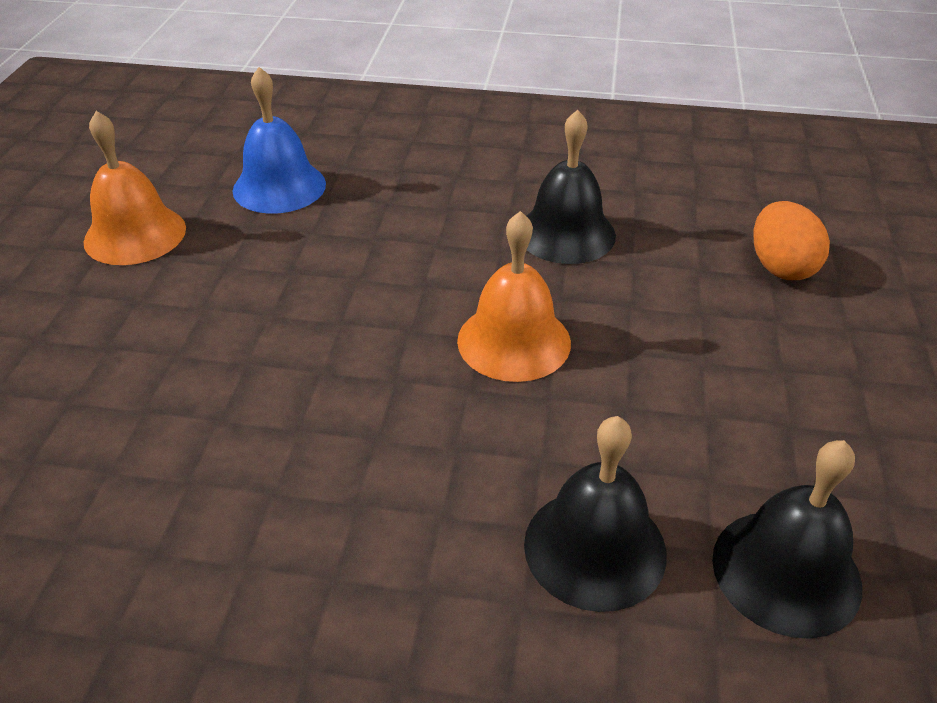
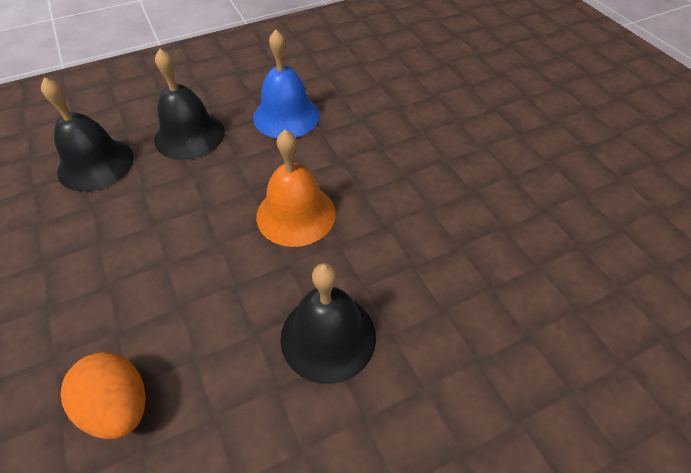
camera: 145 degrees right, 10 degrees up
orange bell [83,111,186,265] -> none
blue bell [233,67,326,214] -> blue bell moved to [253,29,320,138]

